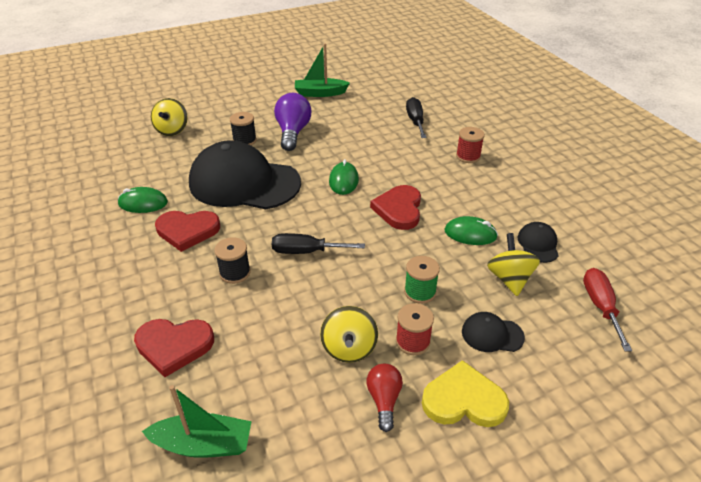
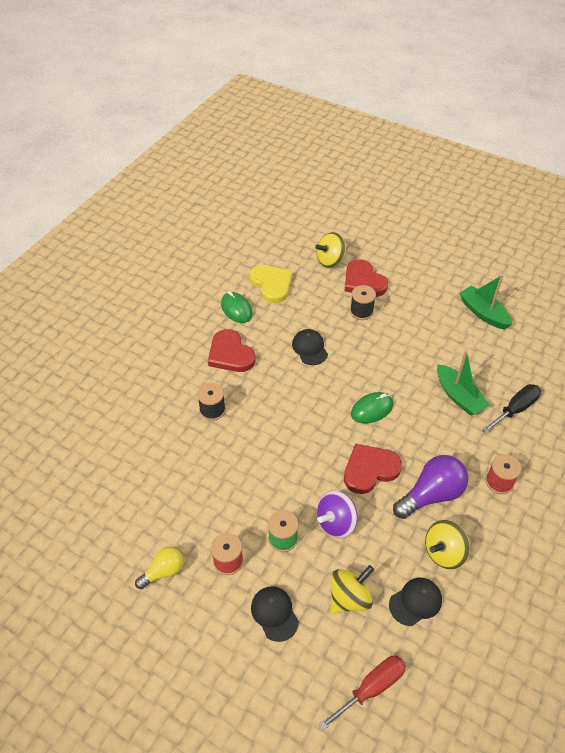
camera: 55 degrees right, 10 degrees up
red heart [134,319,214,377] -> red heart moved to [345,259,388,297]
green boat [142,385,252,458] -> green boat moved to [437,350,490,416]
black cap [189,140,301,209] -> black cap [292,329,328,365], size x0.41
black screwdriver [272,233,365,254] -> none
purple light bulb [274,93,311,151] -> purple light bulb moved to [393,455,468,519]
yellow spinning top [320,306,378,363] -> yellow spinning top moved to [425,520,470,569]
red light bulb [366,363,403,432] -> yellow light bulb [135,547,183,589]
yellow heart [422,360,509,427] -> yellow heart moved to [249,265,292,303]
green mouse [445,216,498,245] -> none
none -> purple spinning top [317,491,358,538]

